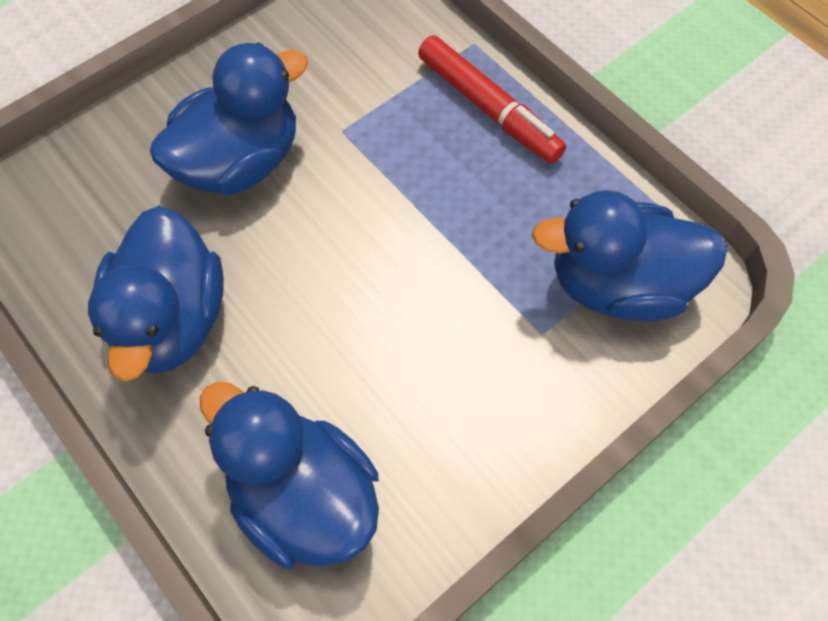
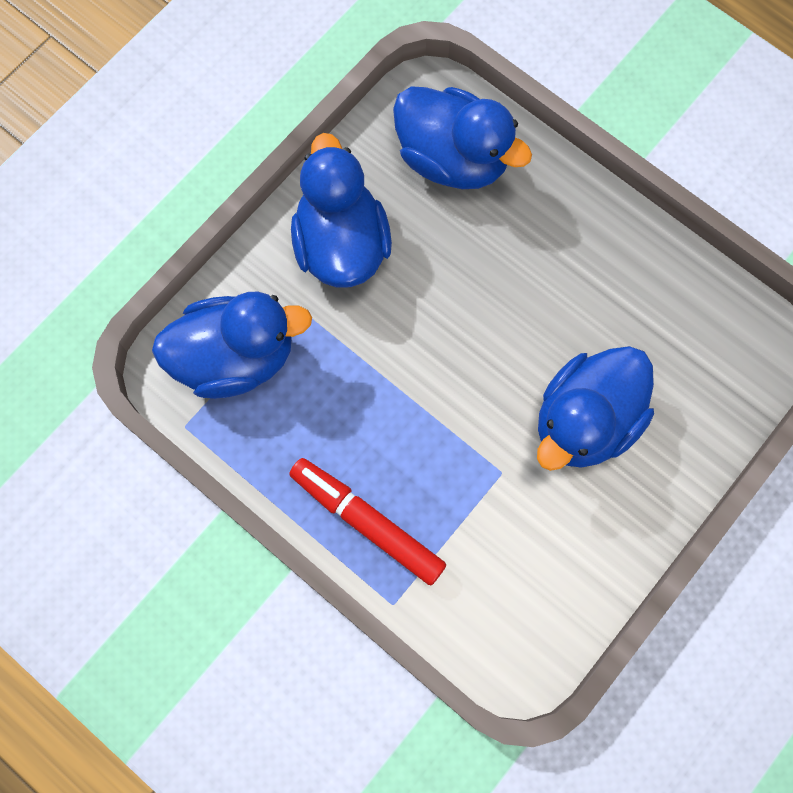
camera: 170 degrees right, 10 degrees up
blue duck [88,206,224,382] -> blue duck moved to [291,133,392,288]

